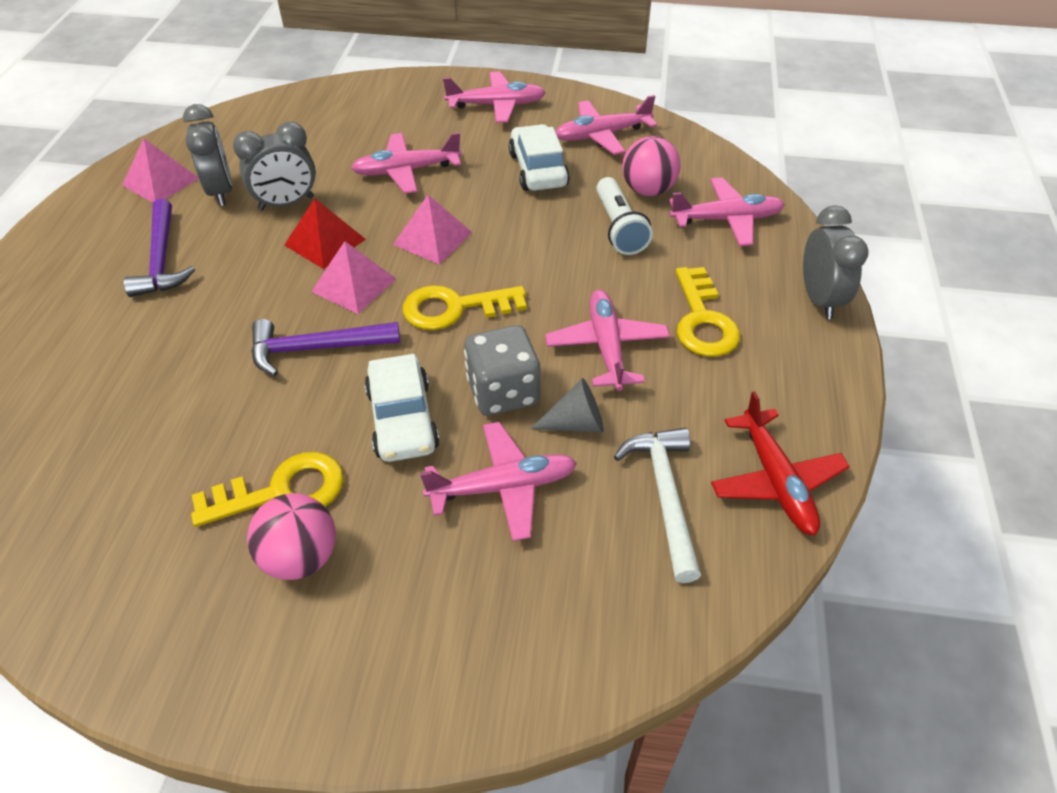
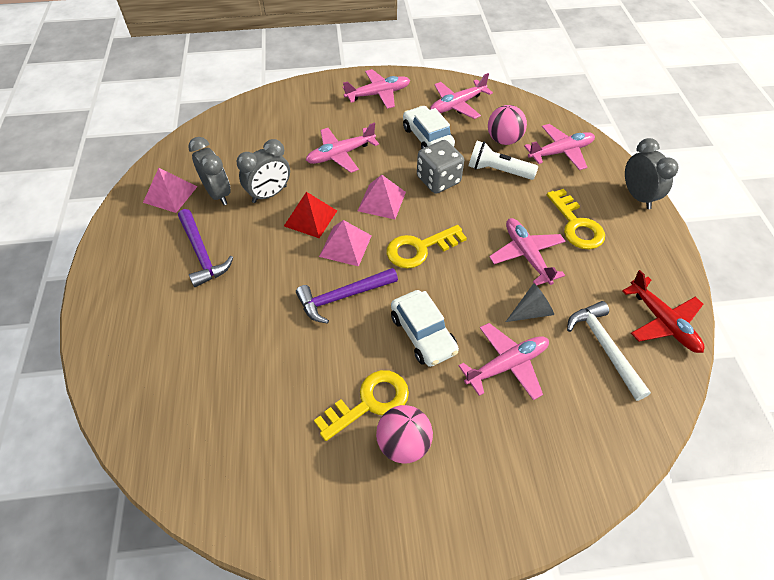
camera: 15 degrees left, 5 degrees up
grey dice [464,325,540,416] -> grey dice moved to [417,140,464,194]
white flashlight [596,177,653,255] -> white flashlight turned 135 degrees clockwise [469,141,538,180]

